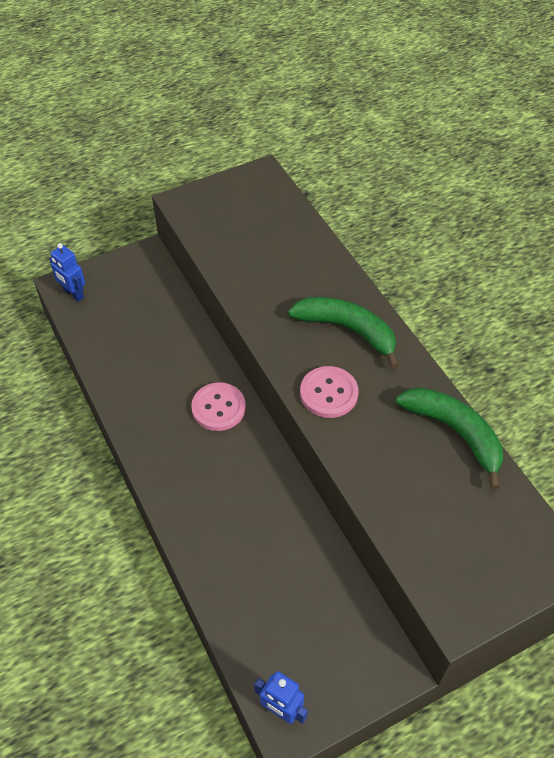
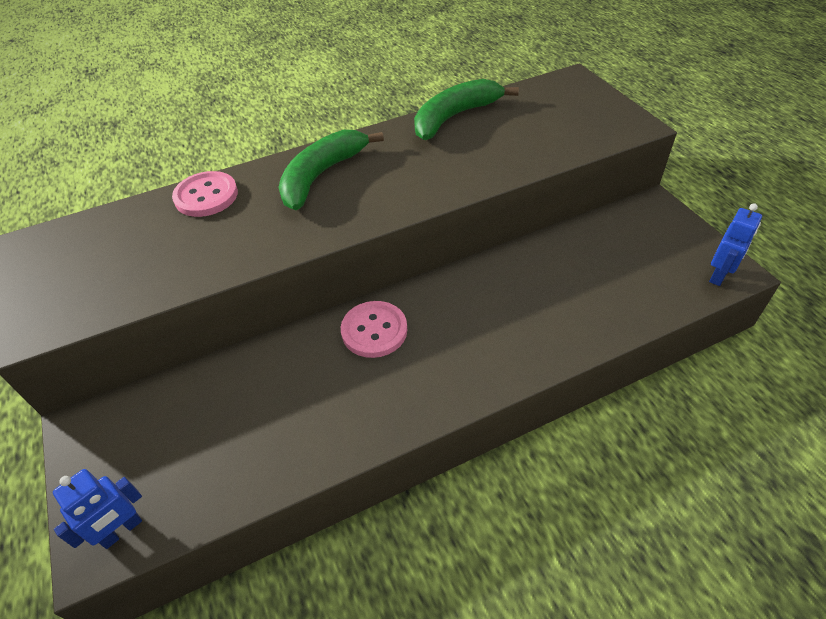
camera: 85 degrees left, 5 degrees down
pink button [300,366,359,418] -> pink button moved to [172,171,238,217]

